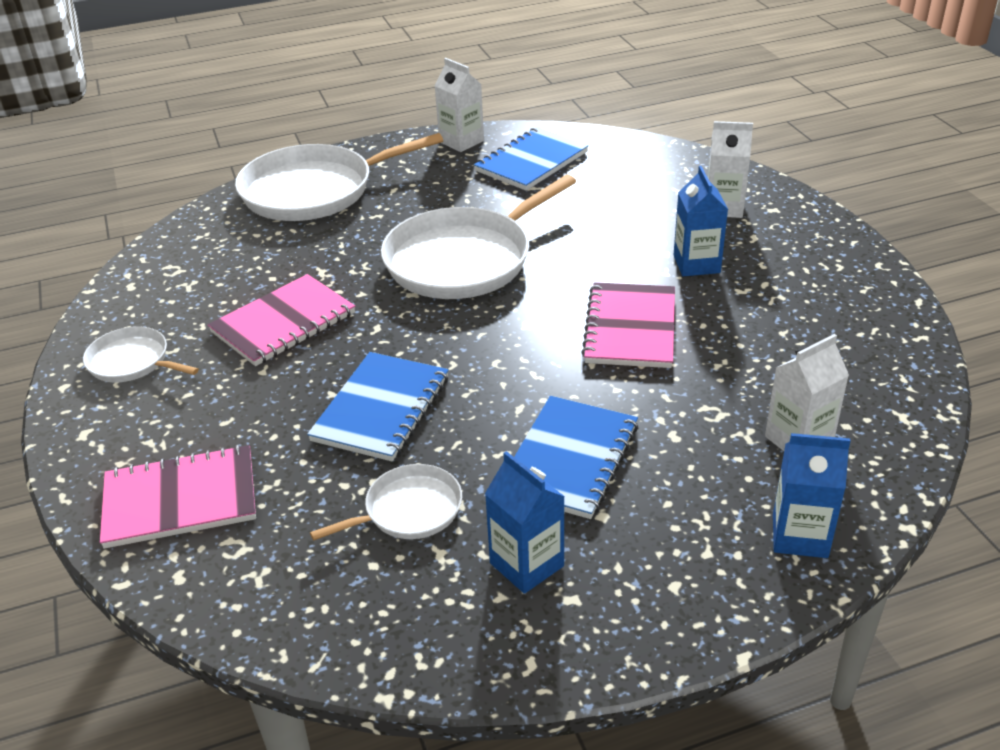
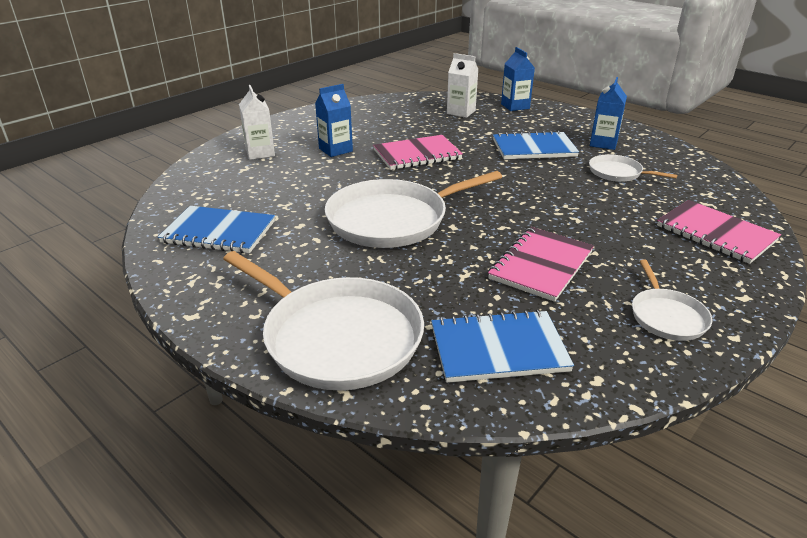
camera: 120 degrees left, 5 degrees down
pink notebook [208,274,355,366] -> pink notebook turned 75 degrees counterclockwise [488,227,594,302]
blue notebook [307,352,449,462] -> blue notebook moved to [431,310,574,383]
white pan [381,175,576,299] -> white pan turned 135 degrees clockwise [325,171,502,248]
white carton [434,58,484,152] -> none

